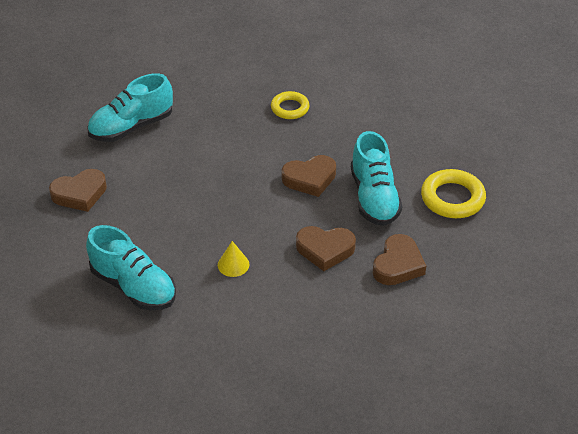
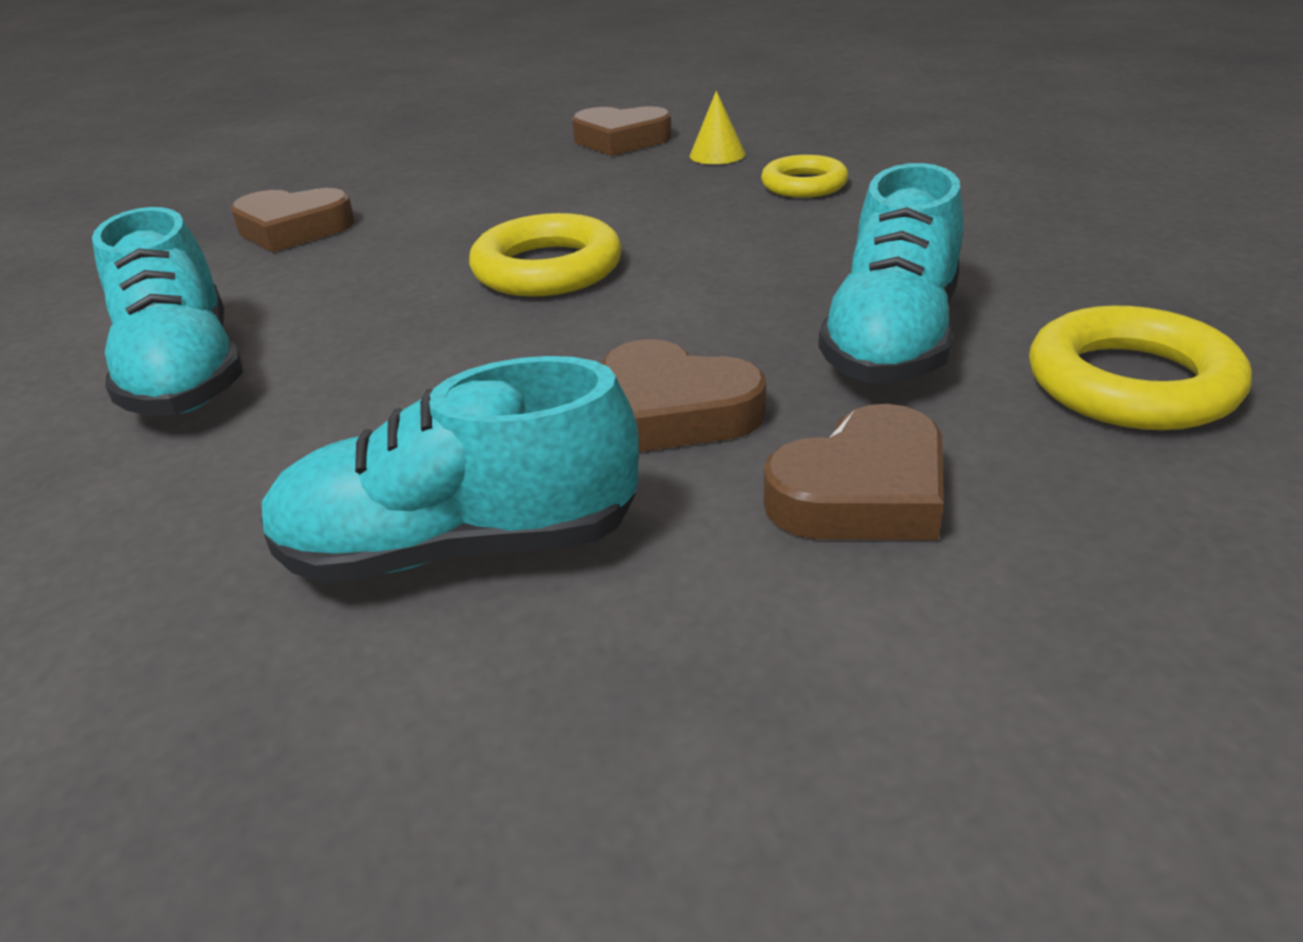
camera: 30 degrees right, 10 degrees down
turquoise shoe [87,73,173,142] -> turquoise shoe moved to [261,356,639,584]
yellow cone [218,241,249,277] -> yellow cone moved to [690,91,745,164]
brown heart [282,155,336,197] -> brown heart moved to [572,106,672,156]
none -> yellow ring [469,213,622,297]

